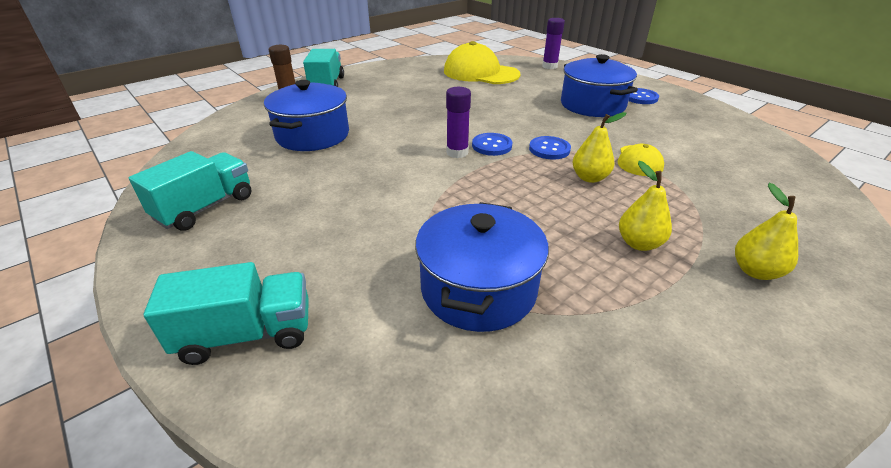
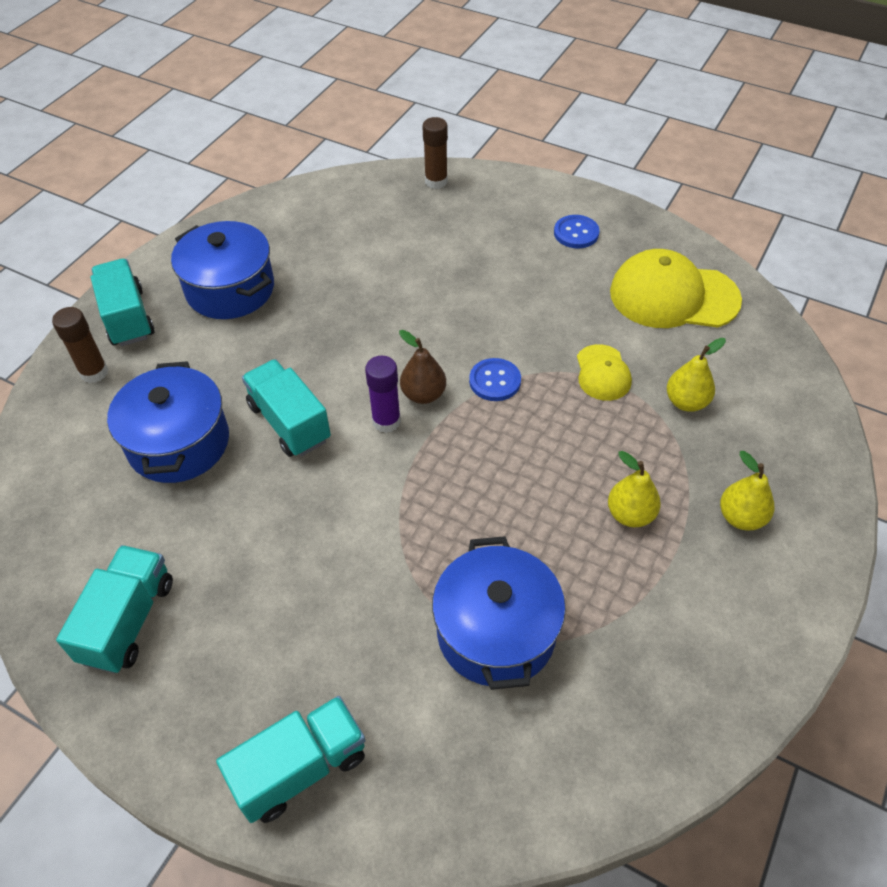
camera: 20 degrees left, 15 degrees up
yellow cap [444,41,520,84] -> yellow cap moved to [610,249,742,328]
blue button [472,133,512,156] -> brown pear [399,330,446,404]
purple glue stick [542,18,565,69] -> brown glue stick [423,117,448,189]
blue pot [561,54,638,117] -> blue pot moved to [171,221,274,319]
yellow pear [573,112,626,183] -> yellow pear moved to [667,338,726,412]
none -> turquoise truck [242,359,331,457]

